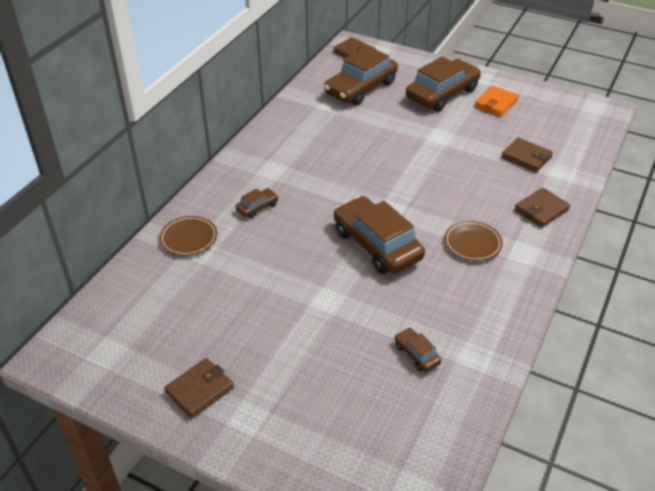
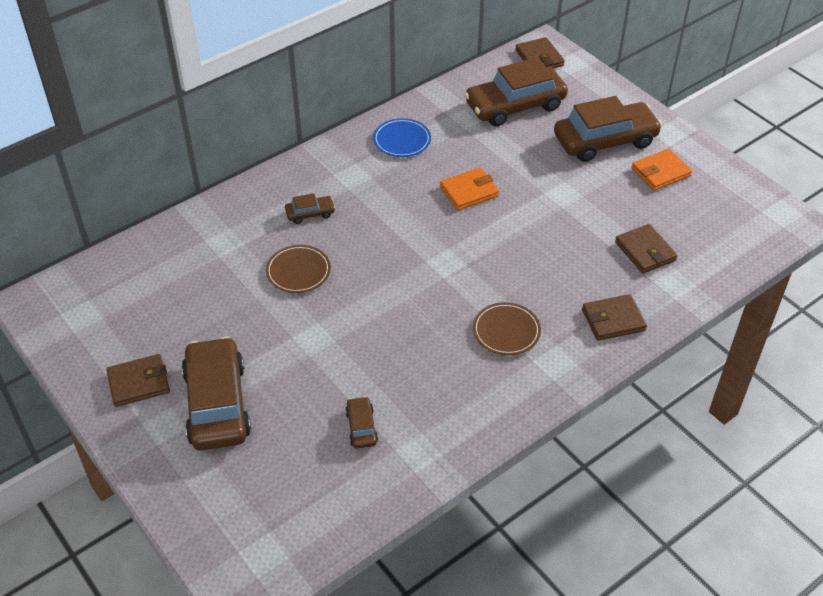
camera: 25 degrees right, 5 degrees up
brown plate [159,216,217,256] -> brown plate moved to [266,245,331,293]
brown car [334,196,425,274] -> brown car moved to [181,337,251,451]
none -> blue plate [373,118,431,157]
none -> orange wallet [440,167,499,210]

